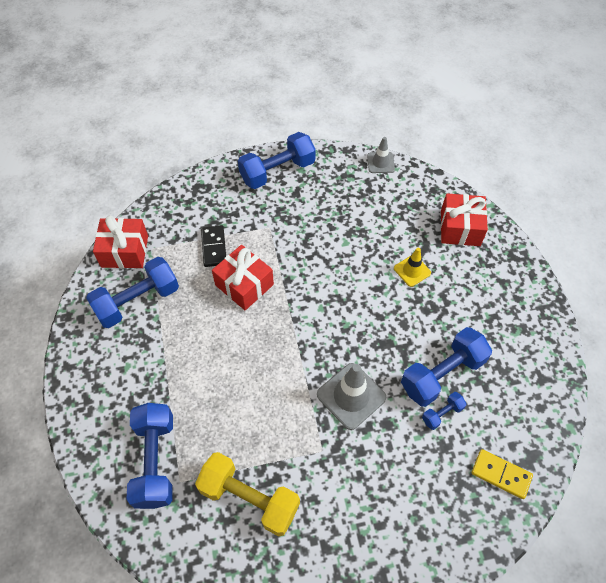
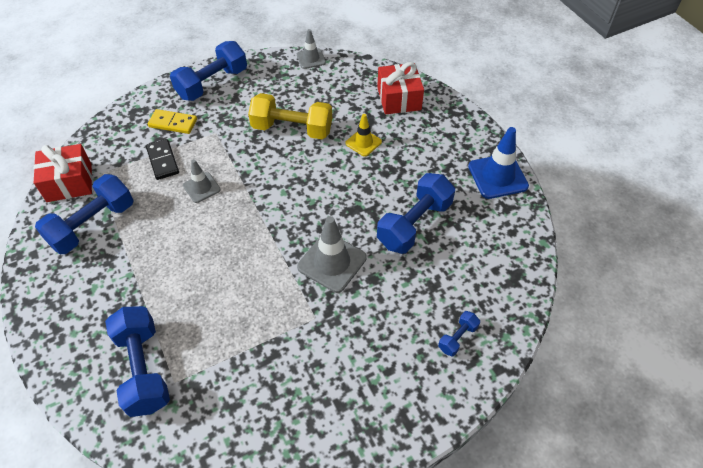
camera: 15 degrees left, 5 degrees down
yellow dumbbell [195,452,300,537] -> yellow dumbbell moved to [248,93,332,139]
red gift [212,245,274,310] -> grey traffic cone [183,159,221,203]
blue dumbbell [422,392,467,430] -> blue dumbbell moved to [438,311,480,357]
yellow domino [472,449,533,499] -> yellow domino moved to [148,109,197,134]
none -> blue traffic cone [468,127,529,199]

